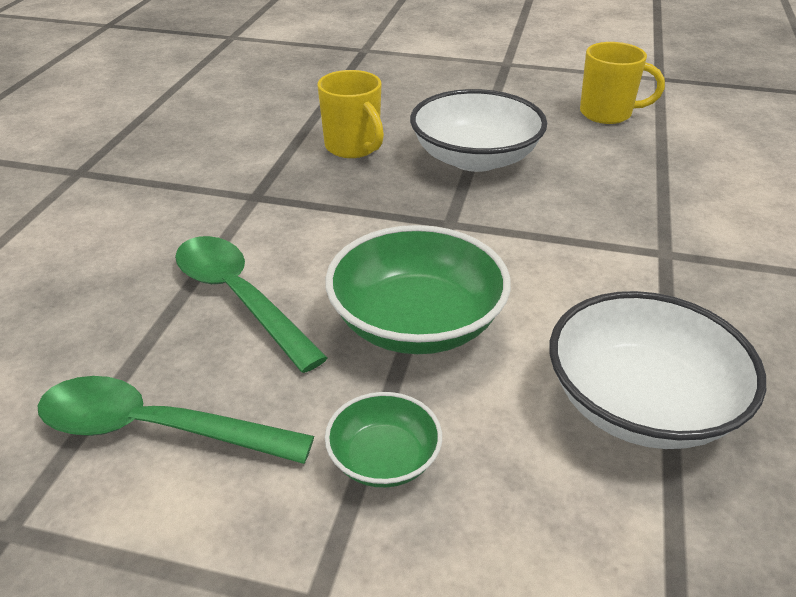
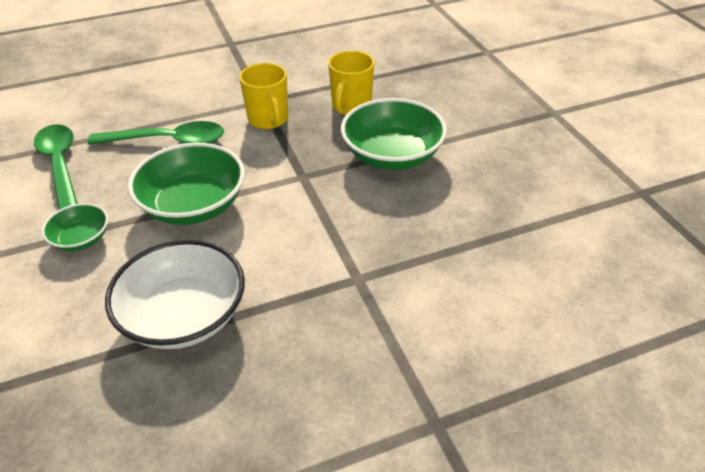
camera: 55 degrees right, 5 degrees up
green spoon [175,236,328,373] -> green spoon turned 75 degrees clockwise [87,121,224,145]
white bowl [410,89,547,172] -> green bowl [341,98,447,170]
yellow mug [580,42,665,124] -> yellow mug moved to [239,63,288,129]

